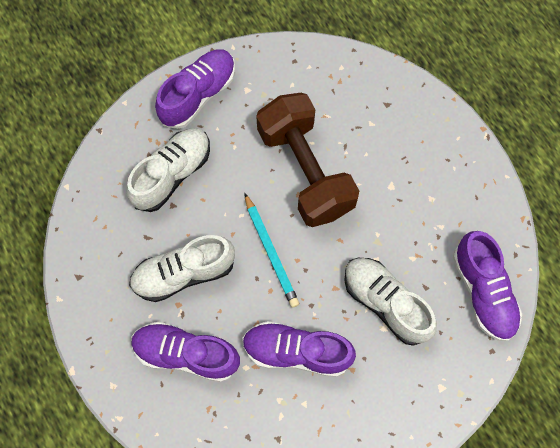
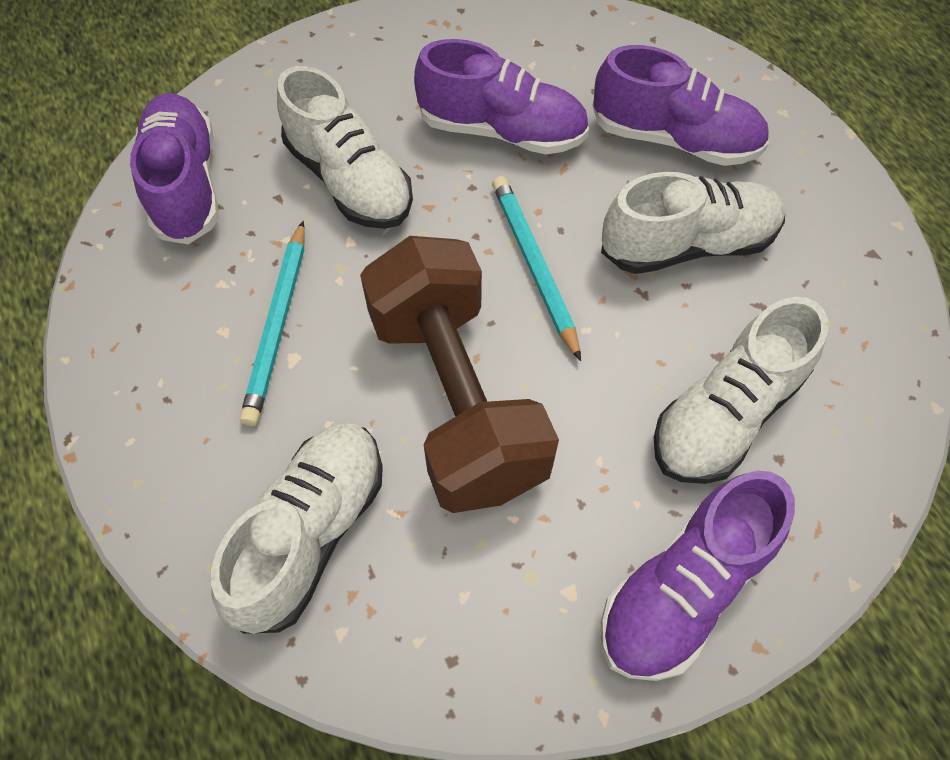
camera: 175 degrees left, 10 degrees down
none -> white shoe [211,423,383,634]
none -> turquoise pencil [240,221,305,426]

